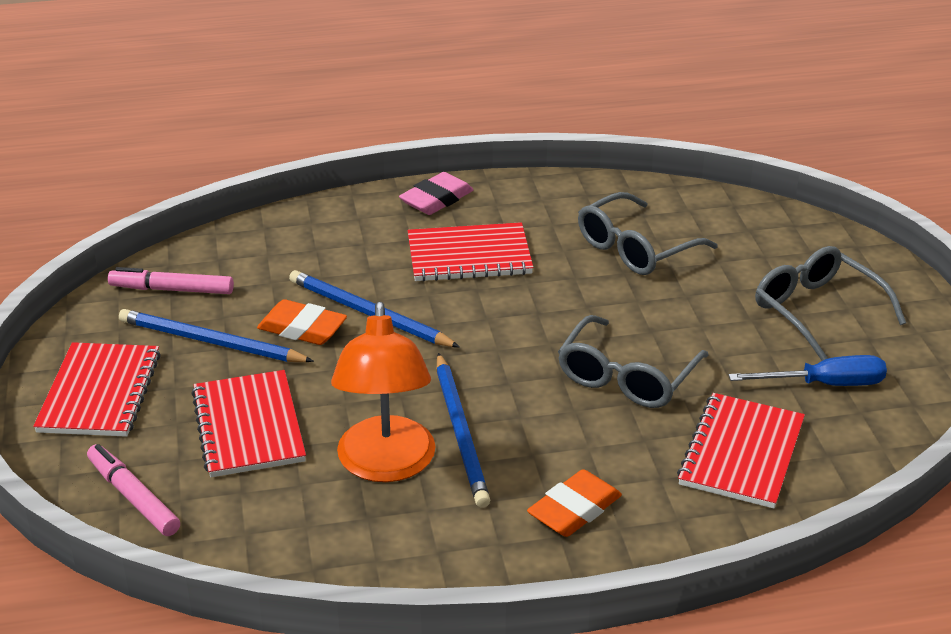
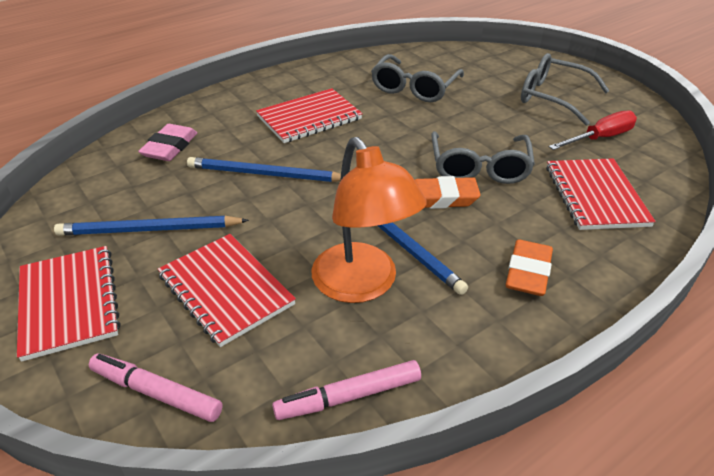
camera: 25 degrees left, 5 degrees up
pink marker [108,267,234,294] -> pink marker moved to [272,360,421,420]
orange eraser [257,299,347,345] -> orange eraser moved to [415,176,481,209]
pink eraser [399,172,474,215] -> pink eraser moved to [138,124,197,161]
blue screwdriver [729,355,887,386] -> red screwdriver [549,110,637,150]

